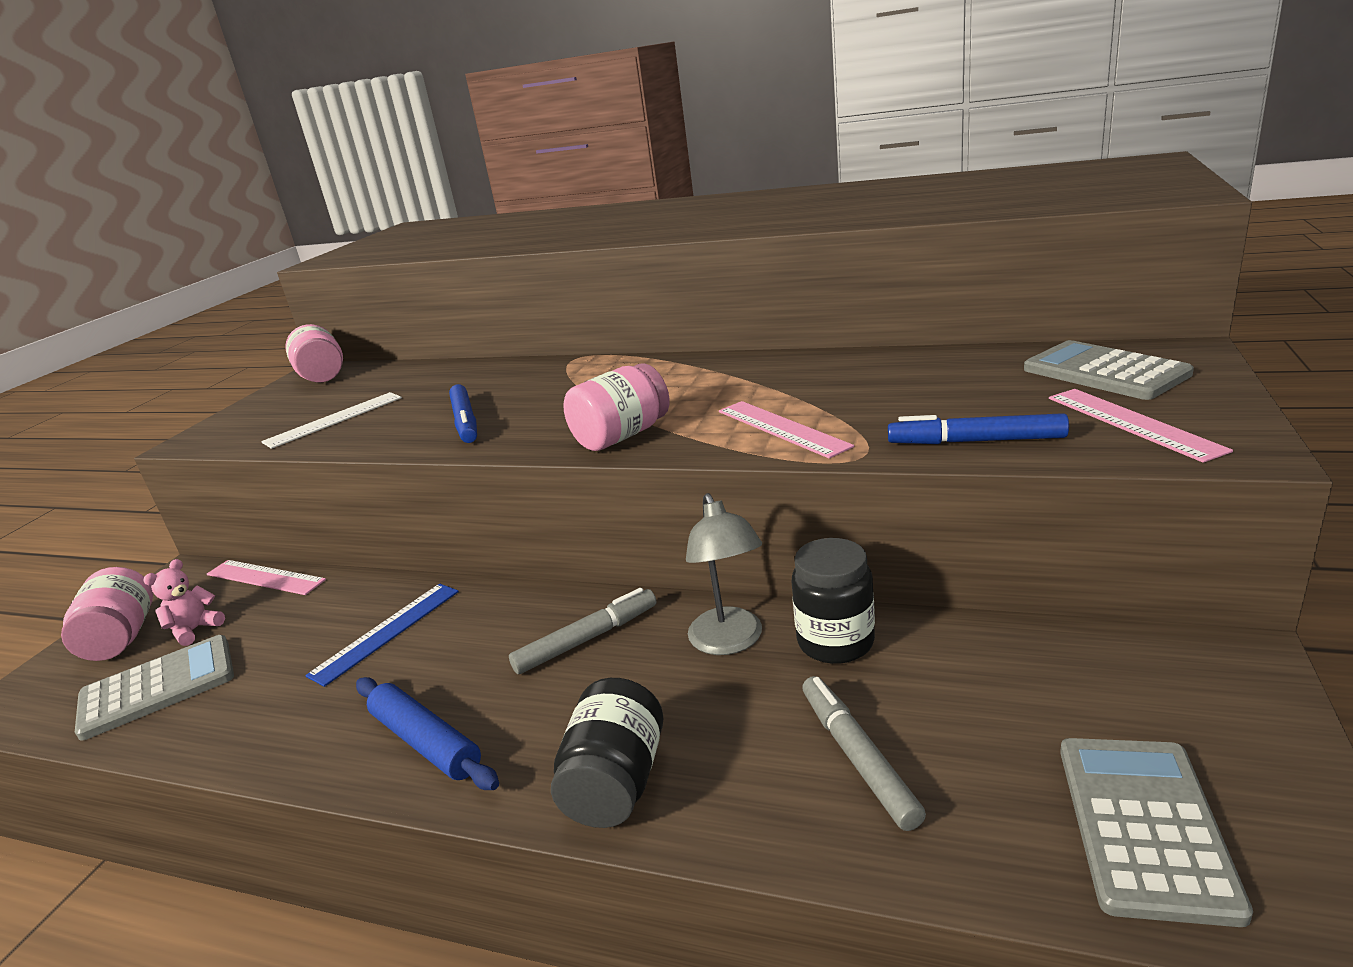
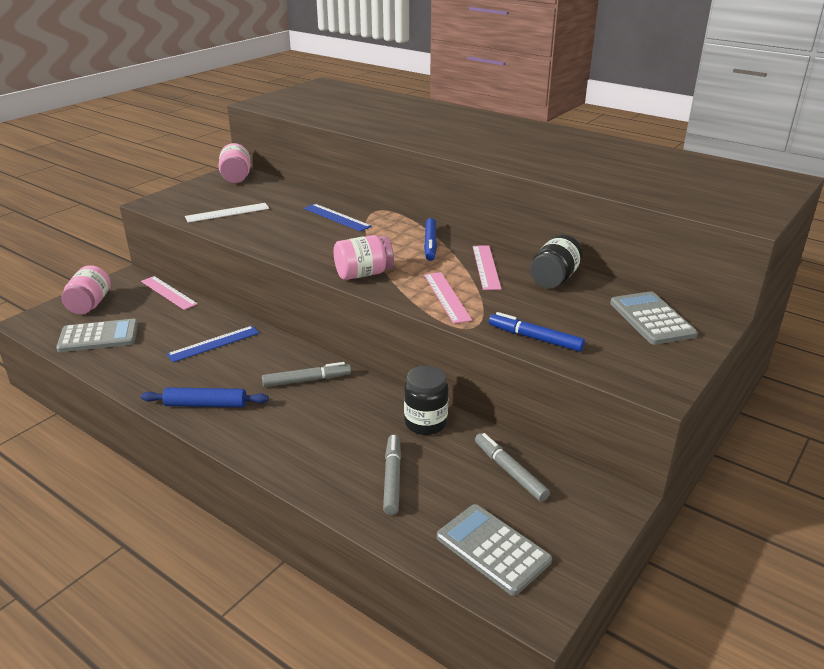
camera: 15 degrees right, 5 degrees up
pink teddy bear [143,559,225,646] -> none
blue rolling pin [356,677,499,790] -> blue rolling pin turned 60 degrees counterclockwise [141,387,269,408]
blue marker [449,384,477,443] -> blue marker moved to [424,218,437,261]
black jar [551,678,663,828] -> black jar moved to [530,235,583,288]
grey lamp [686,493,762,655] -> none
pink ruler [1049,389,1233,463] -> pink ruler moved to [473,245,501,290]
grey calculator [1060,738,1253,927] -> grey calculator turned 75 degrees counterclockwise [437,504,552,596]
none -> blue ruler [304,204,372,232]
none -> grey marker [475,433,550,502]

